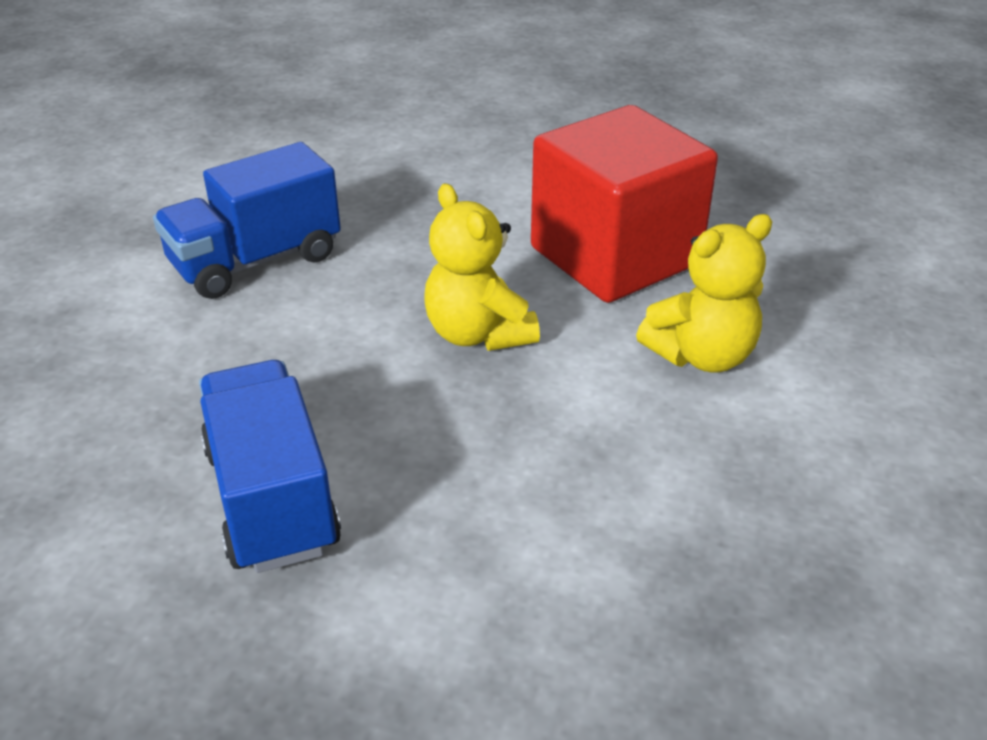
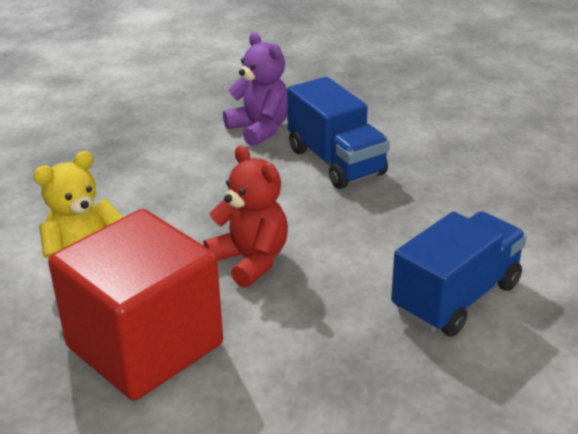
camera: 170 degrees right, 5 degrees down
yellow teddy bear [424,183,540,351] -> red teddy bear [203,145,288,288]
none -> purple teddy bear [223,32,288,146]

